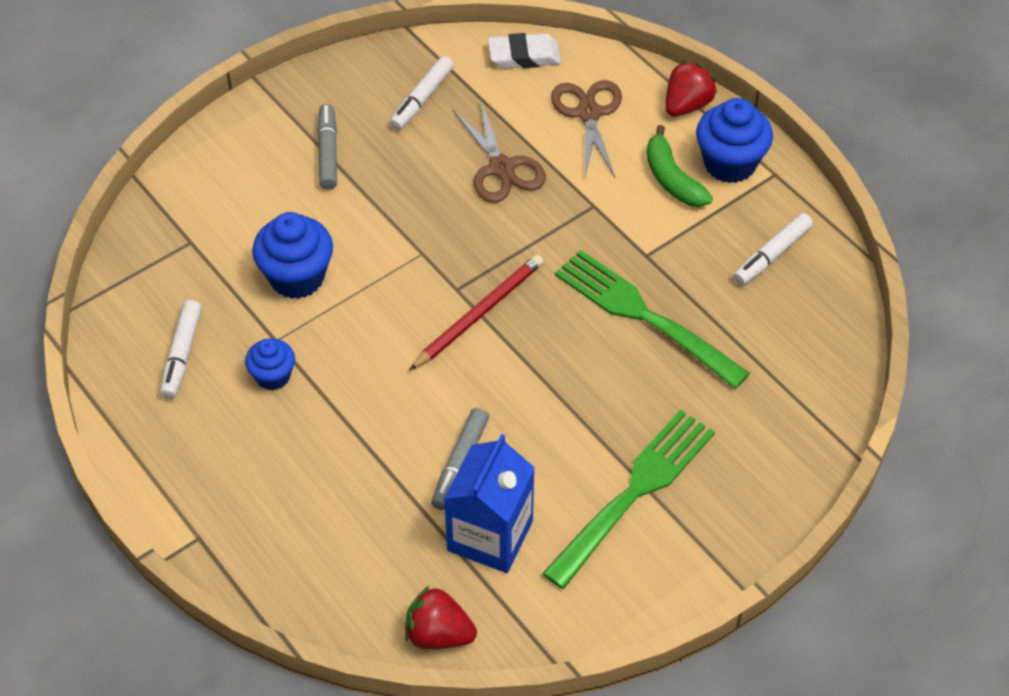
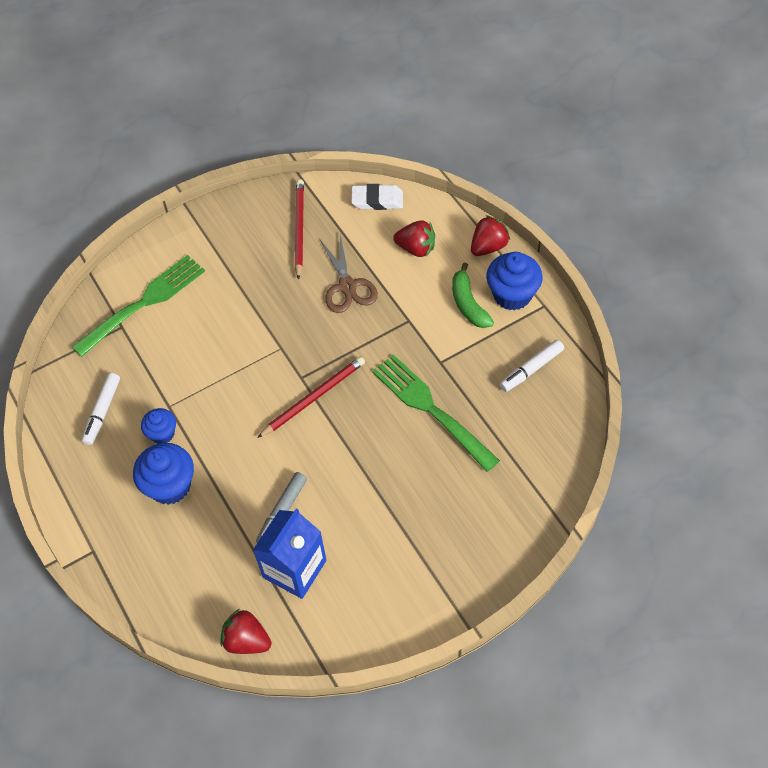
camera: 10 degrees right, 5 degrees up
blue cupcake [252,212,333,299] -> blue cupcake moved to [133,443,194,505]
grey marker [317,104,337,190] -> none
white marker [390,56,454,130] -> red pencil [295,179,304,280]
green fork [542,410,715,589] -> green fork moved to [72,255,205,357]
brown scissors [551,80,622,179] -> red strawberry [393,220,435,257]

